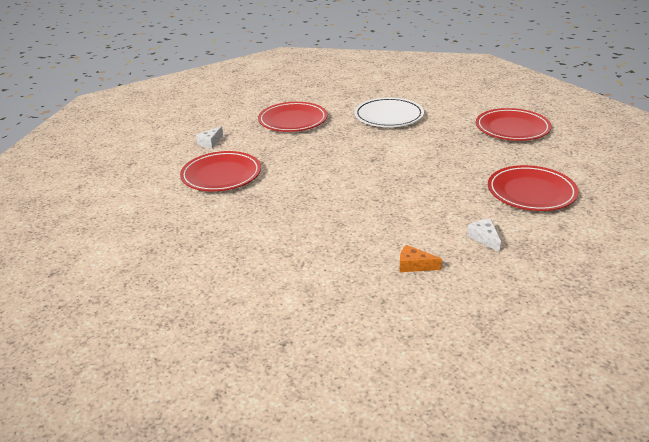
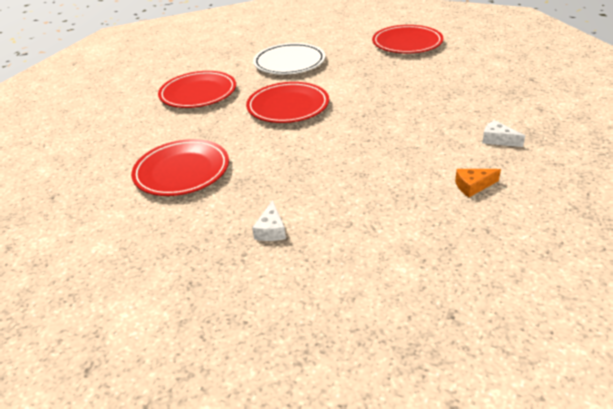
camera: 30 degrees left, 5 degrees up
white cheese [196,126,223,148] -> white cheese moved to [252,200,286,241]
red plate [488,165,579,211] -> red plate moved to [246,82,329,123]

